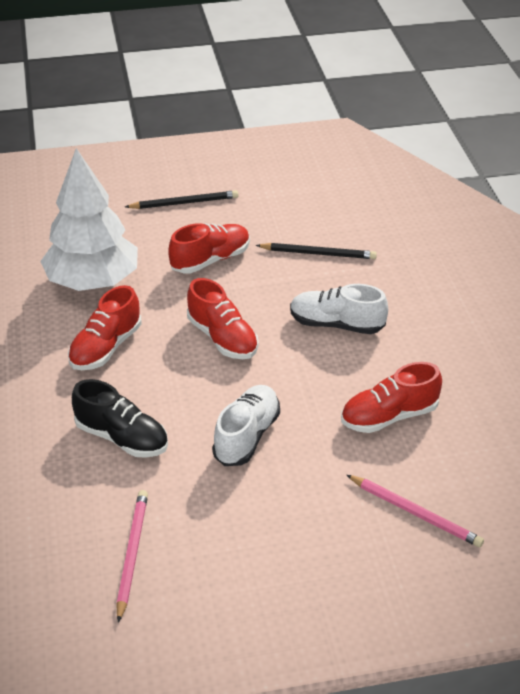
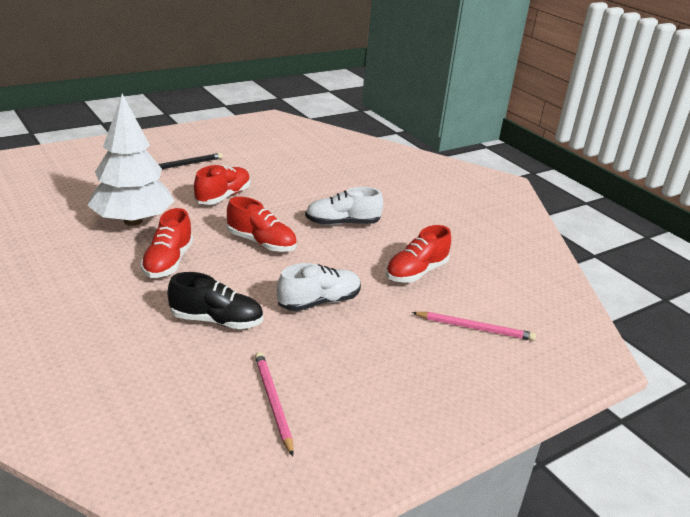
camera: 25 degrees left, 10 degrees down
white shoe [212,385,280,466] -> white shoe turned 60 degrees clockwise [277,263,361,311]
black pencil [256,243,377,259] -> none

